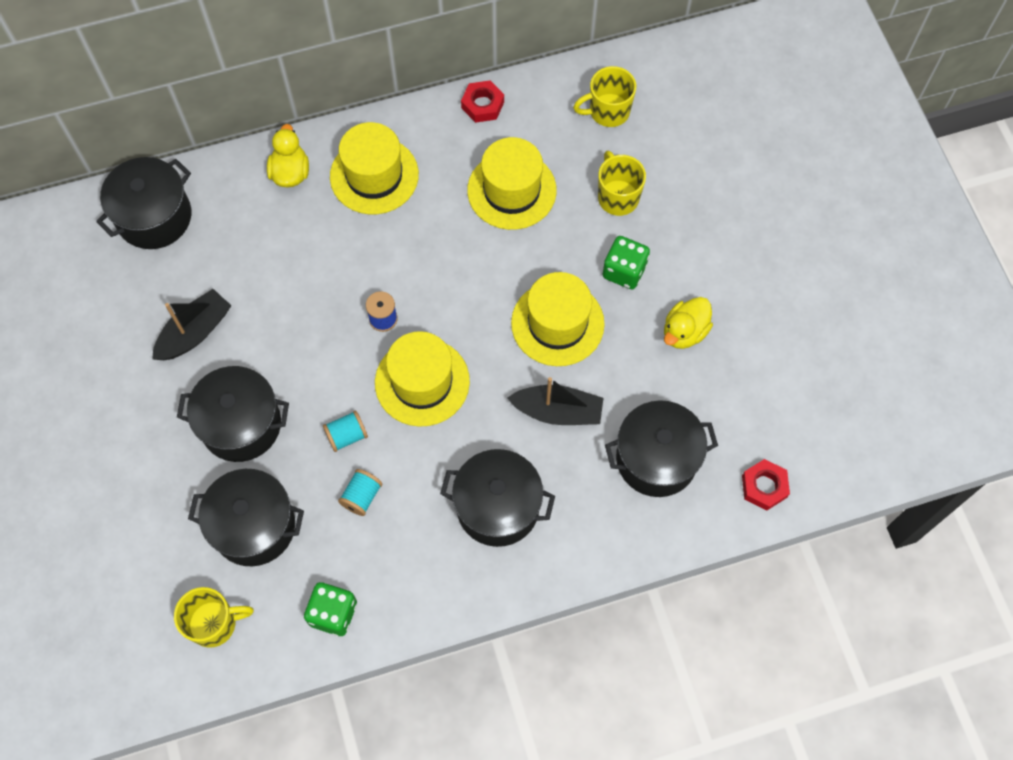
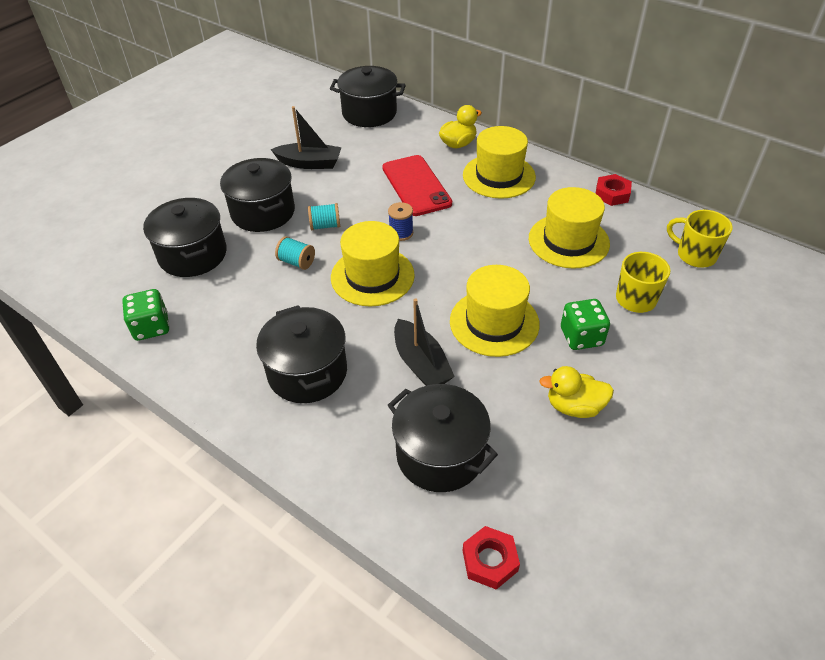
camera: 55 degrees right, 20 degrees down
yellow mug [174,587,254,648] -> none
turquoise spool [338,469,382,516] -> turquoise spool moved to [308,203,340,230]
none -> red phone [382,155,452,216]

